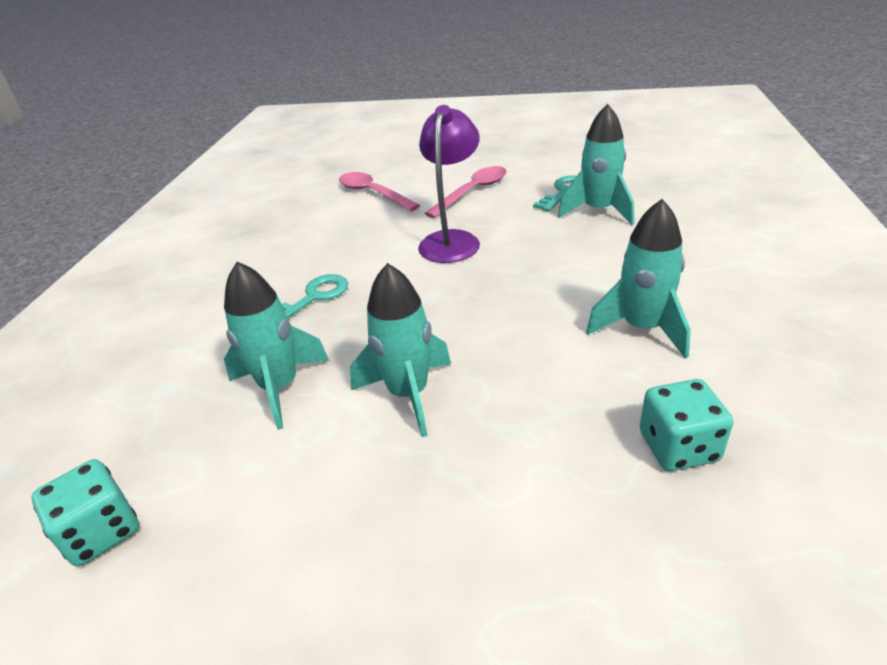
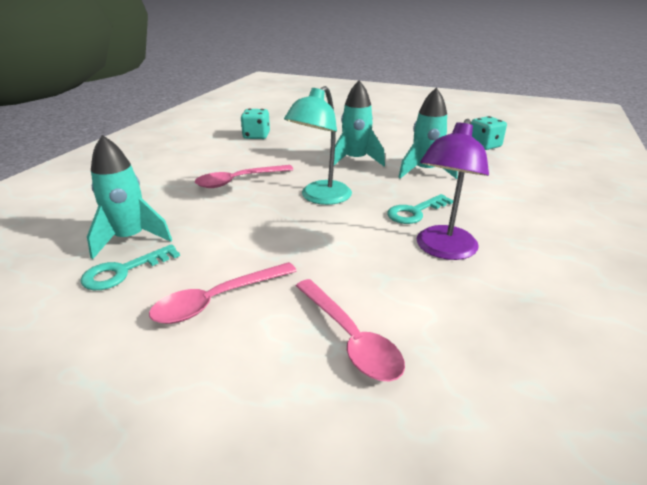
camera: 170 degrees left, 5 degrees down
purple lamp [418,105,480,263] -> purple lamp moved to [416,119,489,260]
turquoise rocket [586,199,691,359] -> none
none -> pink spoon [195,165,294,188]
none -> turquoise lamp [284,86,352,205]

